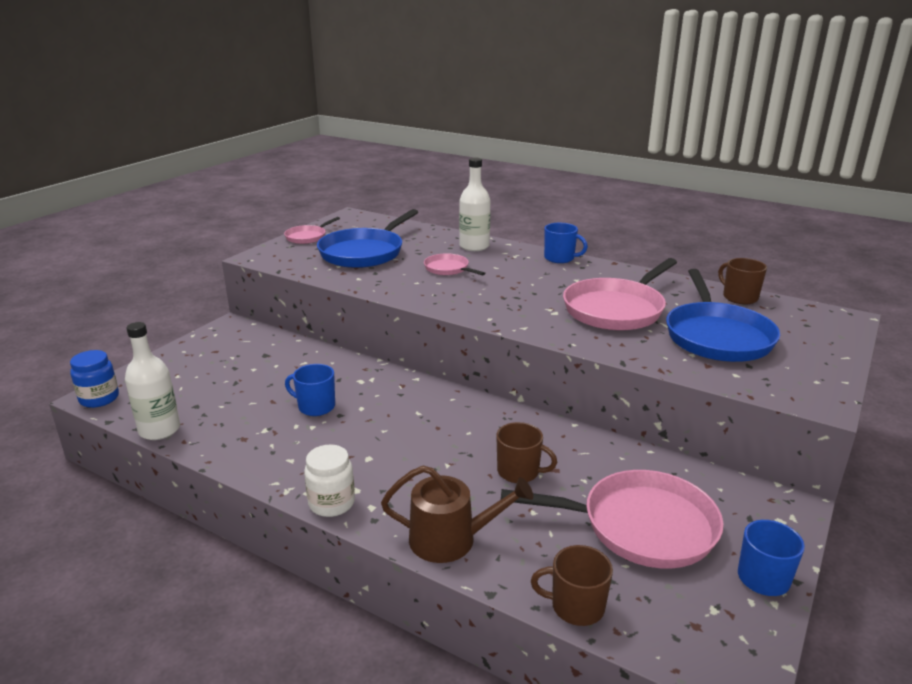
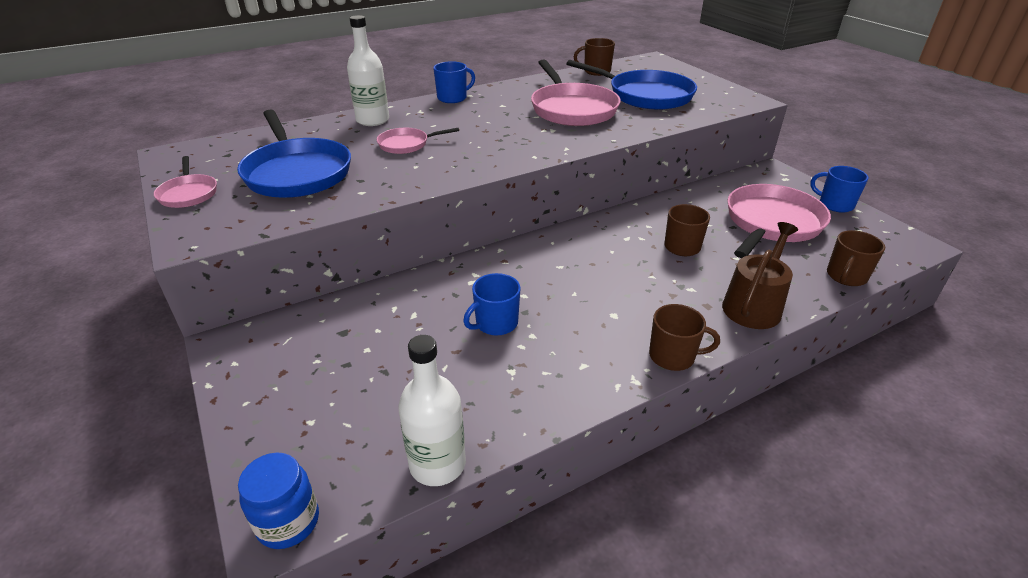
camera: 60 degrees left, 10 degrees up
white jar [304,444,355,517] -> brown mug [649,304,720,371]

